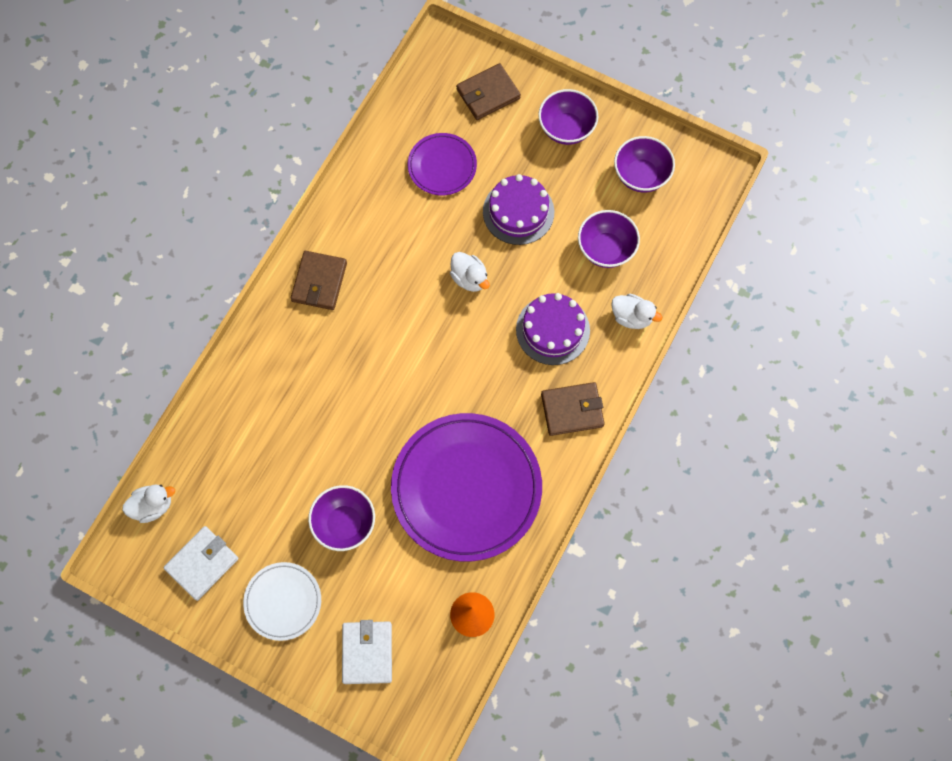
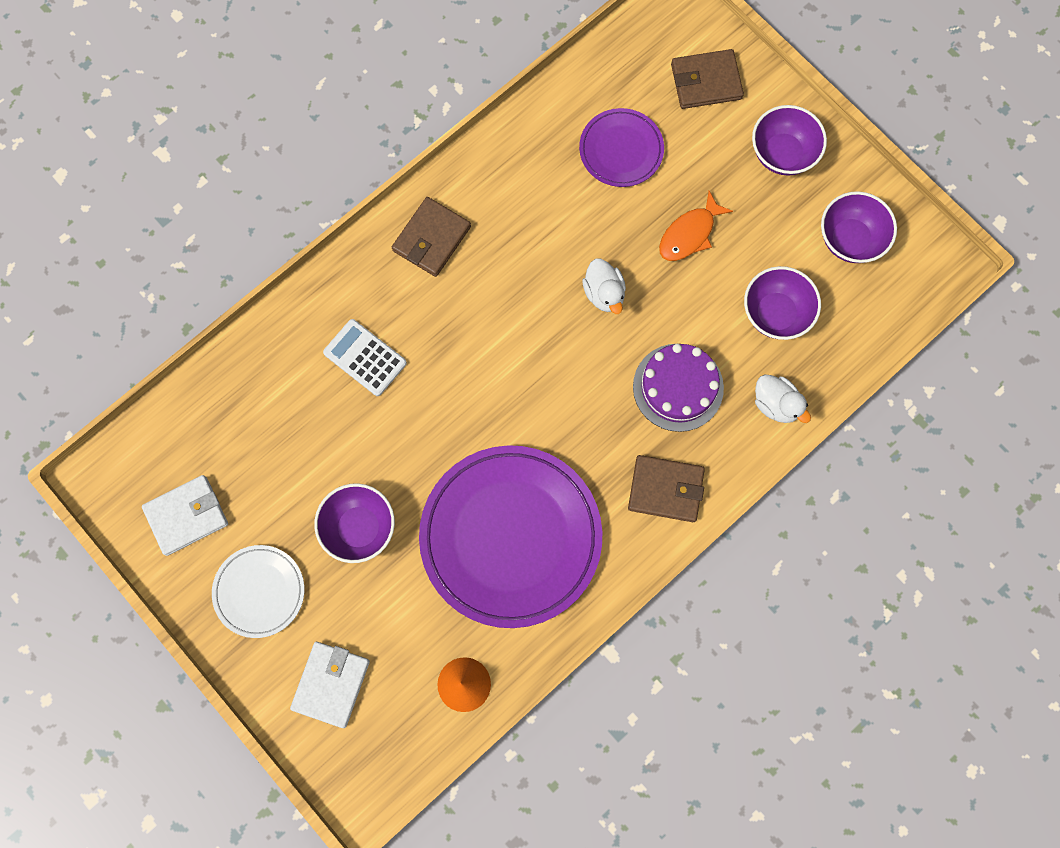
camera: 20 degrees right, 5 degrees up
white duck [122,484,175,523] -> none
purple cake [483,174,554,245] -> orange fish [659,191,733,261]
none -> white calculator [323,319,407,396]

